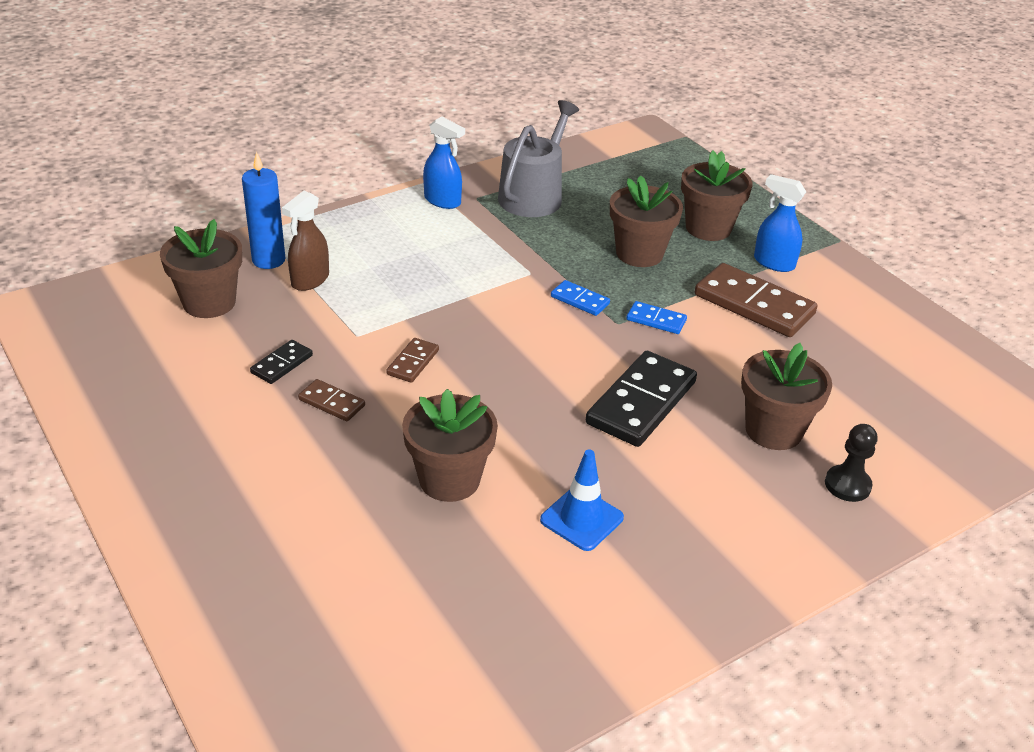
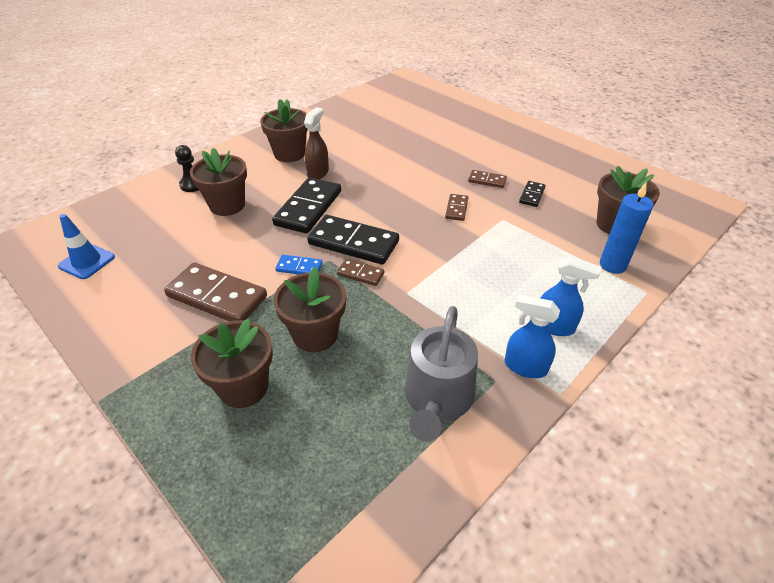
camera: 170 degrees right, 5 degrees up
brown spray bottle [282,191,329,291] -> brown spray bottle moved to [304,107,329,179]
brown flower pot [402,389,498,502] -> brown flower pot moved to [260,99,307,162]
blue traffic cone [540,449,624,551] -> blue traffic cone moved to [58,214,115,279]
blue domino [551,280,610,316] -> brown domino [337,259,384,286]
blue spray bottle [754,174,806,272] -> blue spray bottle moved to [540,256,601,336]
none -> black domino [307,215,399,265]

